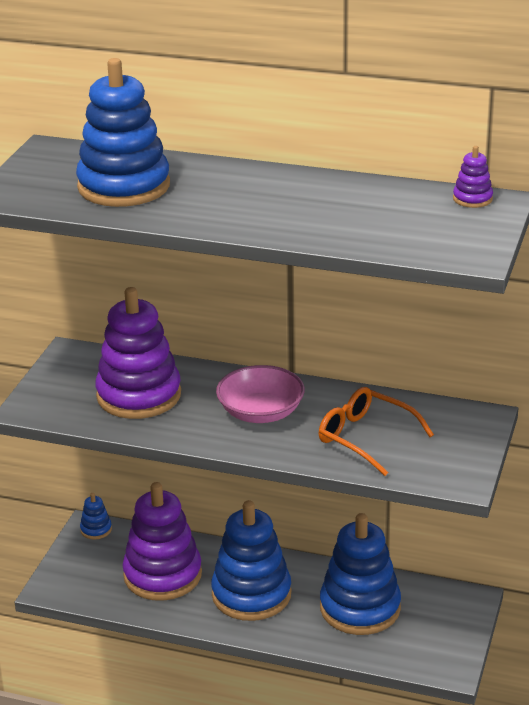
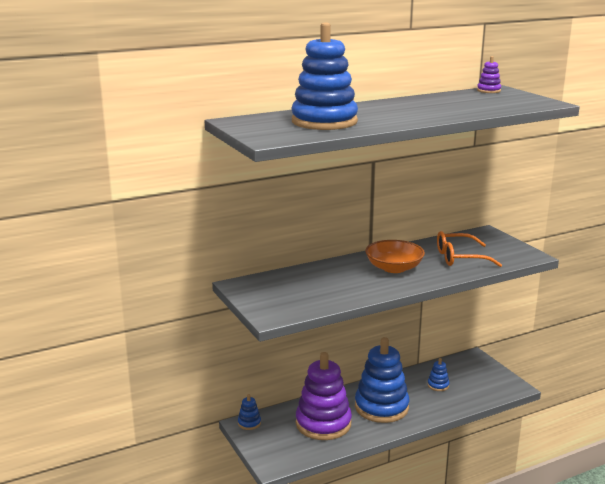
camera: 45 degrees left, 10 degrees down
purple stacking toy [95,287,181,419] -> none
pink bowl [216,365,305,423] -> orange bowl [365,240,425,273]
blue stacking toy [320,513,401,635] -> blue stacking toy [427,358,449,391], size x0.42

